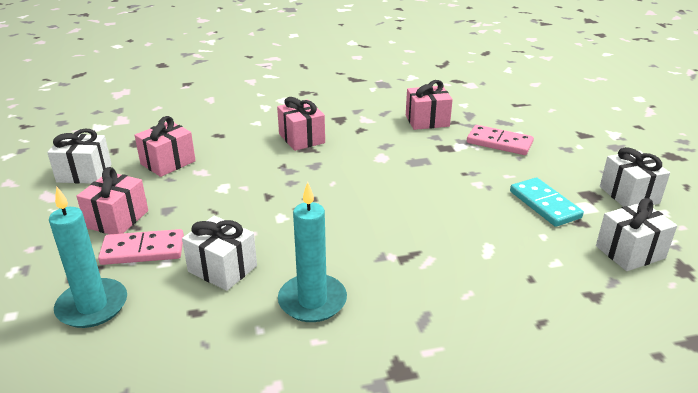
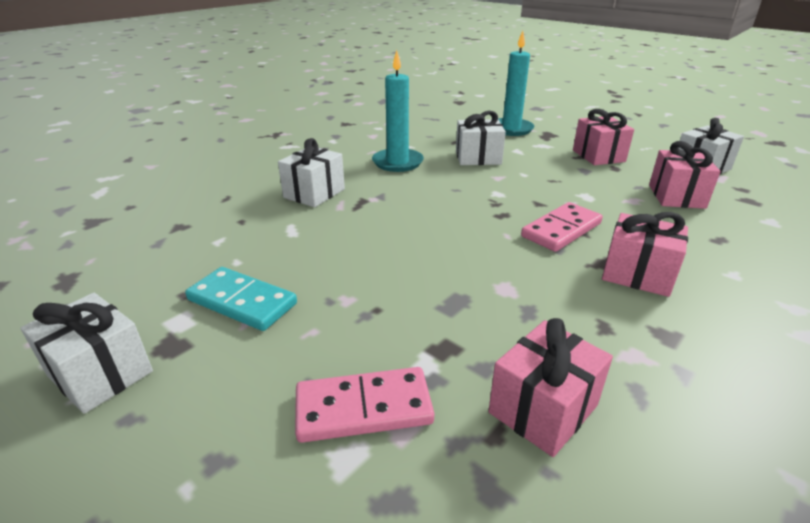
camera: 145 degrees right, 0 degrees up
pink domino [98,229,184,265] -> pink domino moved to [521,202,603,252]
white gift [596,198,677,271] -> white gift moved to [278,138,345,207]

